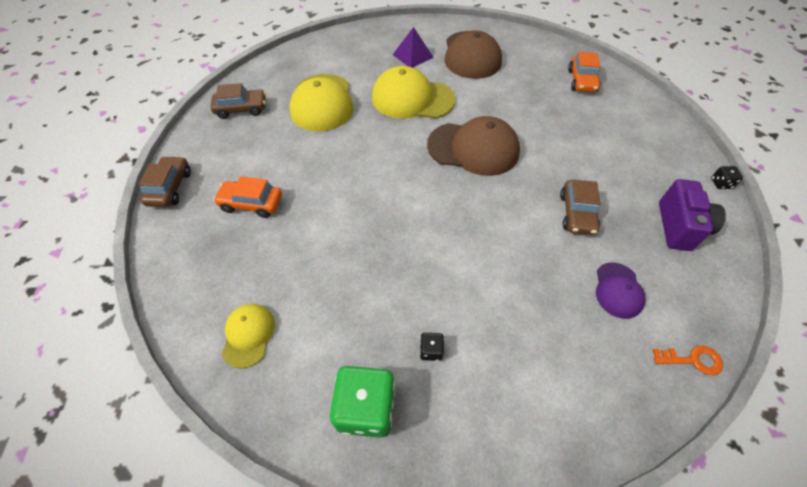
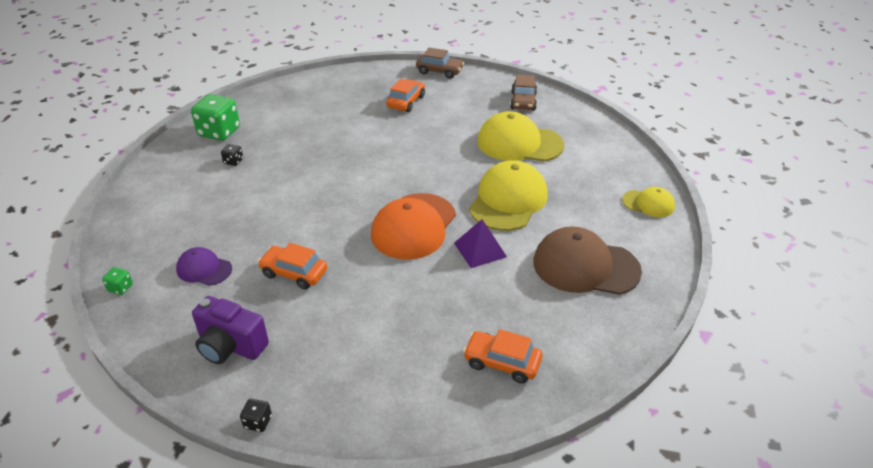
camera: 105 degrees right, 15 degrees down
yellow cap [222,304,275,369] -> yellow cap moved to [622,187,675,217]
purple pyramid [392,27,434,68] -> purple pyramid moved to [454,219,507,268]
brown cap [427,116,520,176] -> orange cap [371,193,456,260]
brown car [560,179,601,235] -> orange car [258,243,327,289]
orange key [653,346,723,375] -> green dice [102,267,133,295]

